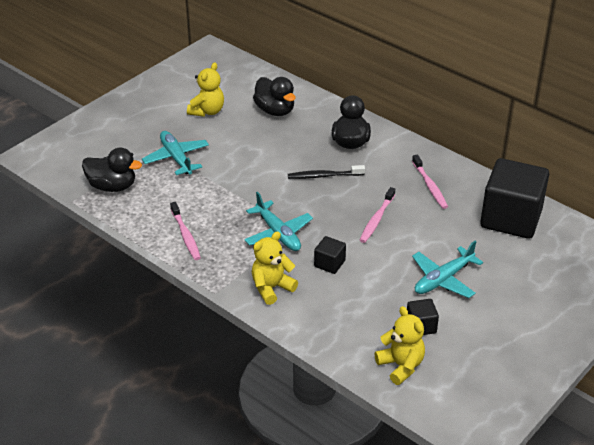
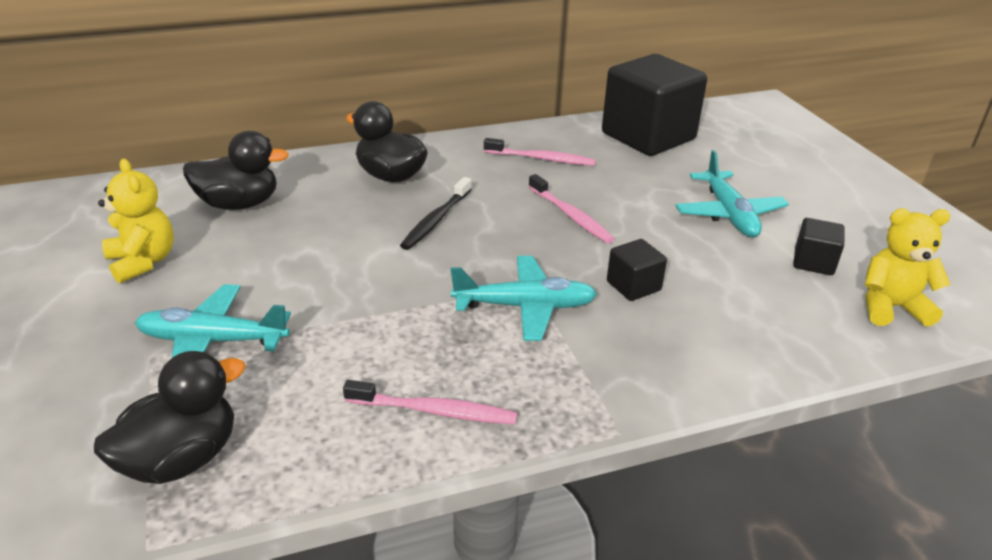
camera: 60 degrees left, 5 degrees down
yellow teddy bear [252,231,298,305] -> none

